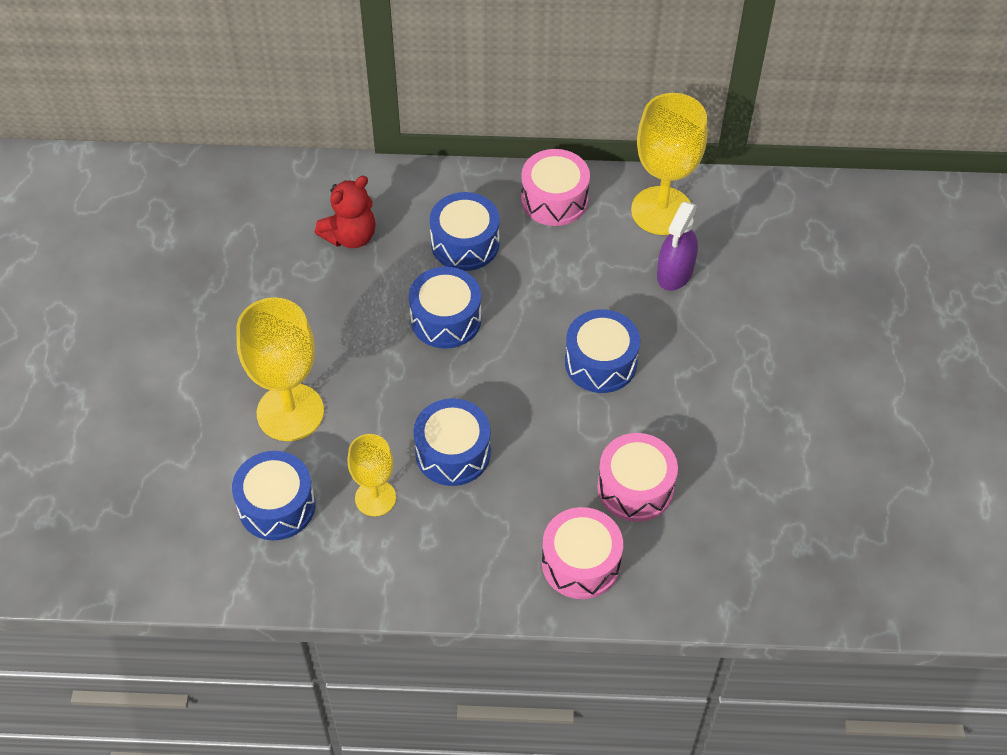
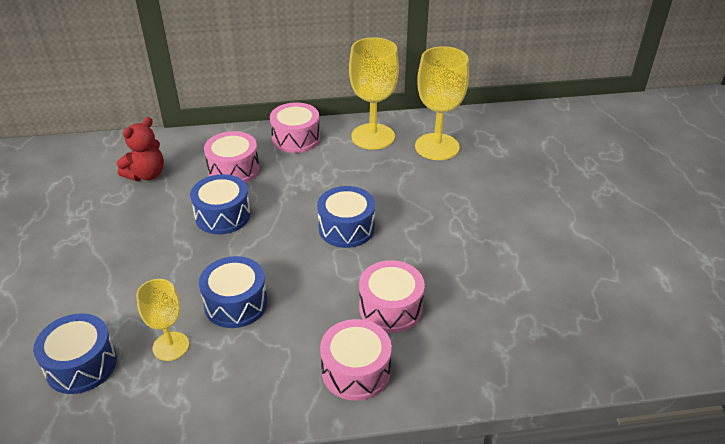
camera: 10 degrees left, 15 degrees down
yellow goblet [237,297,324,441] -> yellow goblet moved to [415,46,469,160]
blue drum [430,192,500,271] -> pink drum [204,131,259,183]
purple spray bottle [657,202,698,291] -> none

